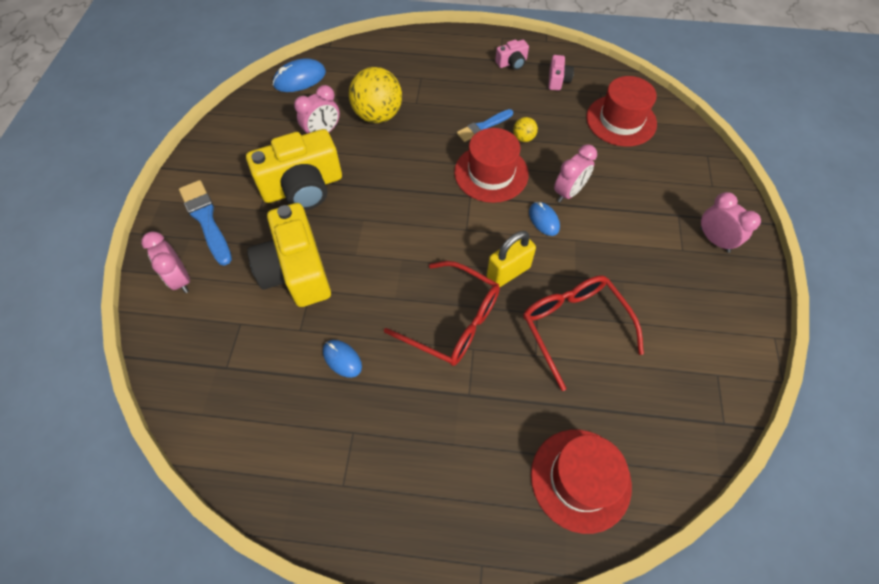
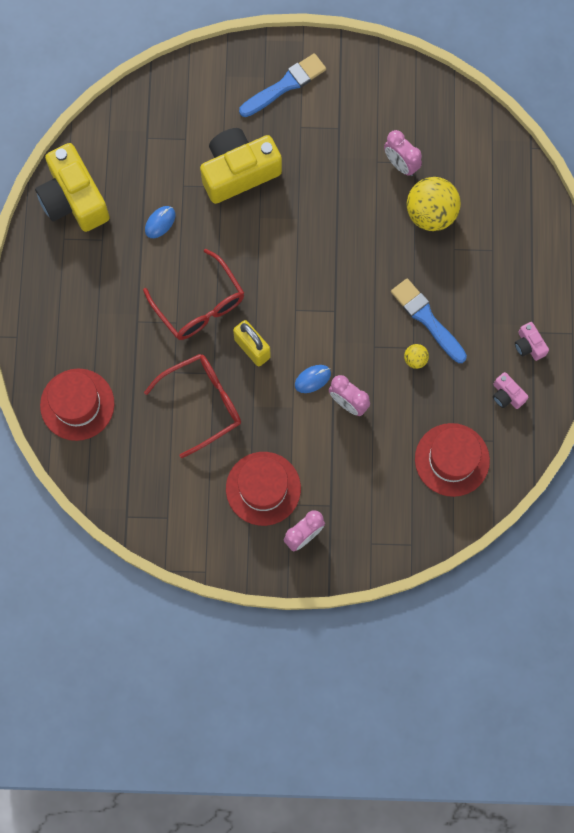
camera: 85 degrees right, 15 degrees up
pink clock [141,232,190,293] -> none
yellow camera [246,129,342,210] -> yellow camera moved to [35,143,110,232]
blue mouse [273,58,326,92] -> none
red glasses [384,261,500,366] -> red glasses turned 60 degrees counterclockwise [143,249,244,340]
red hat [454,128,529,203] -> red hat moved to [226,452,301,526]
blue brush [457,109,513,142] -> blue brush [391,278,467,363], size x1.52
pink camera [548,55,574,91] -> pink camera turned 45 degrees clockwise [493,372,529,409]

